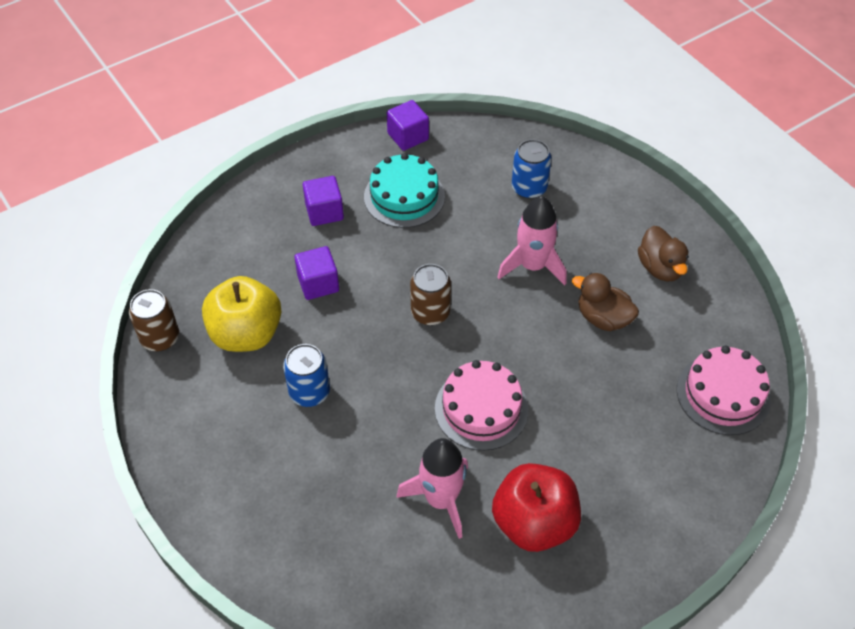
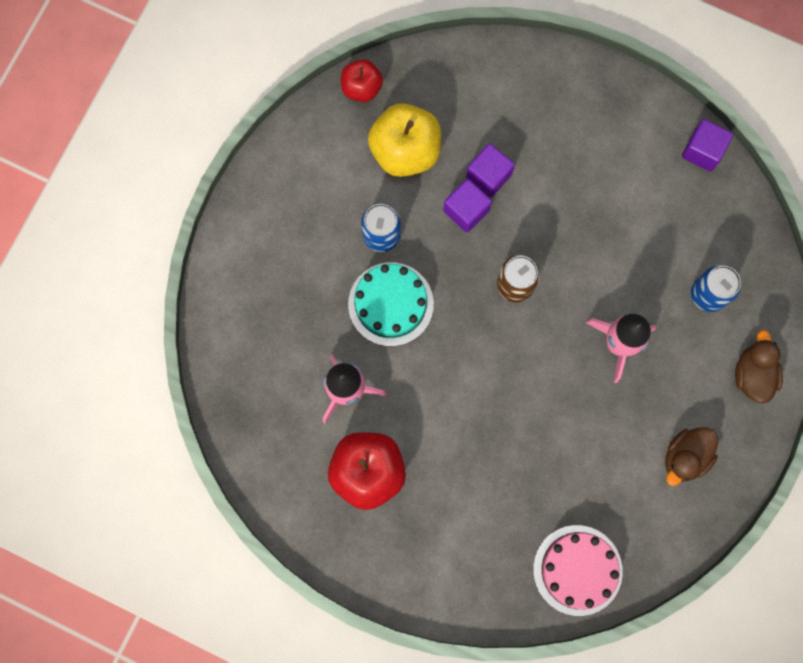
camera: 60 degrees right, 25 degrees up
brown can [129,289,179,351] -> red apple [341,59,383,102]
purple cube [303,176,344,226] -> purple cube moved to [443,179,492,233]
turquoise cake [364,153,445,228] -> turquoise cake moved to [348,262,434,346]
pink cake [435,360,528,451] -> none
brown duck [572,273,639,331] -> brown duck moved to [735,330,783,403]

